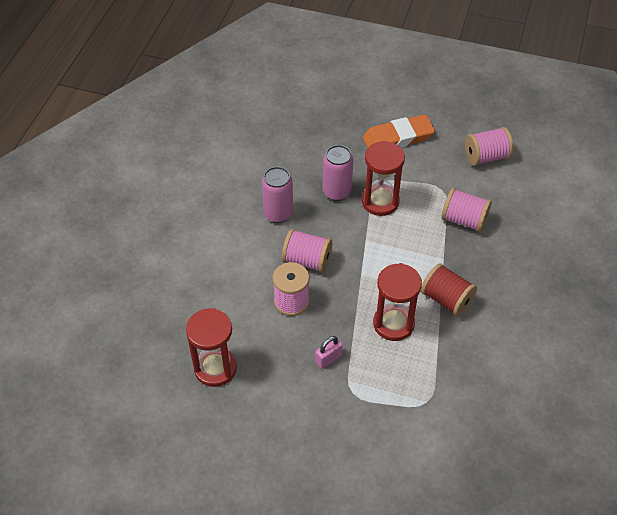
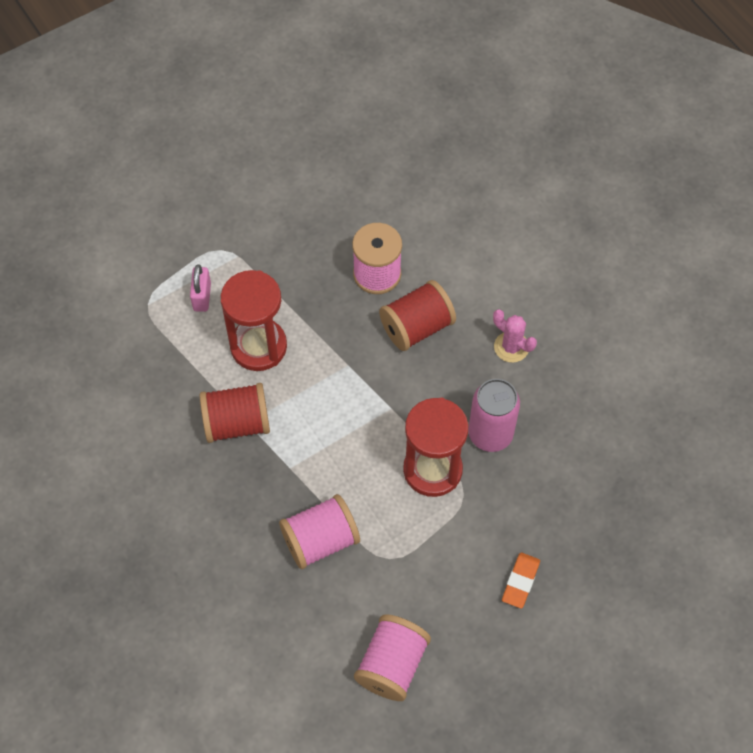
camera: 130 degrees right, 10 degrees up
red hourglass [186,308,237,387] -> none
pink can [262,167,293,223] -> pink cactus [493,309,537,363]
pink spool [282,229,332,272] -> red spool [379,280,456,351]
pink padlock [315,336,343,369] -> pink padlock moved to [190,264,211,312]
orange eraser [363,114,435,148] -> orange eraser [502,553,540,609], size x0.50

